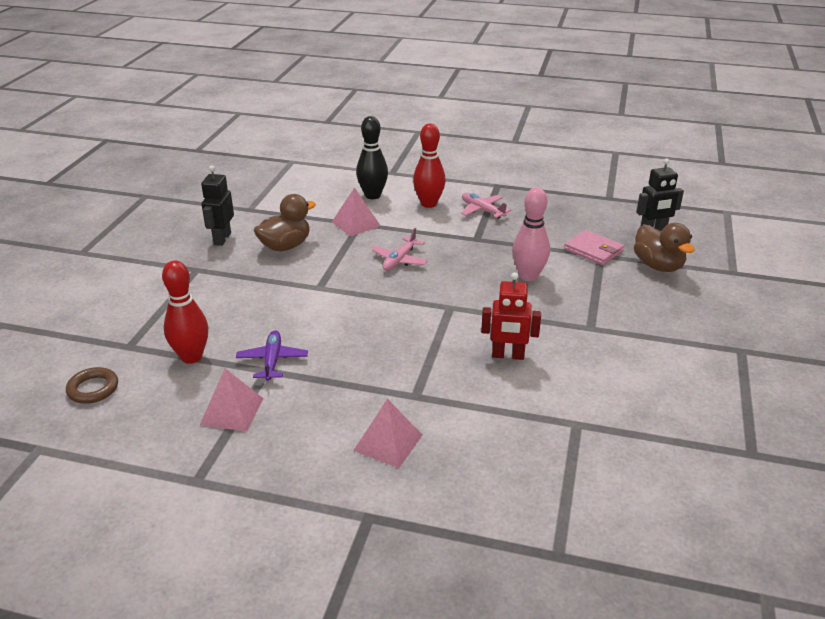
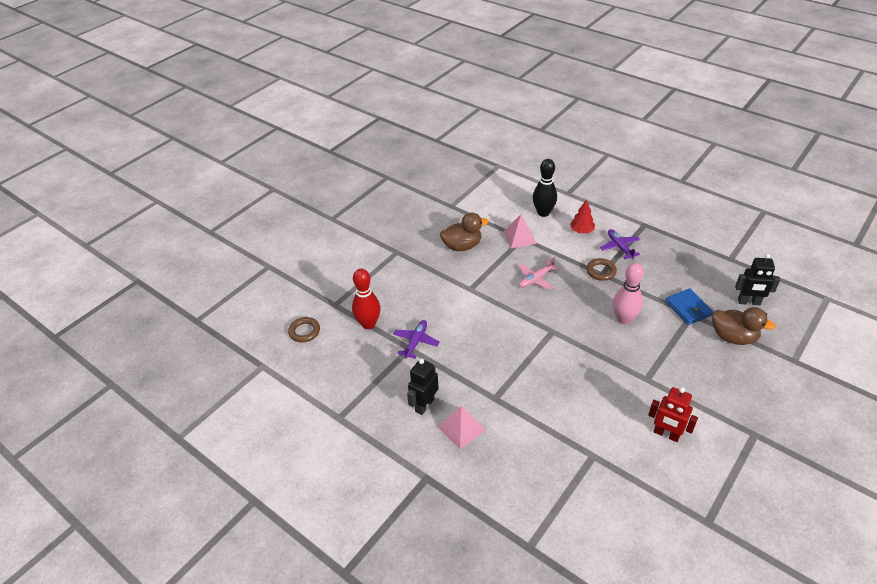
camera: 25 degrees right, 10 degrees up
pink pyramid [200,368,264,431] -> none
black robot [201,166,234,246] -> black robot moved to [407,358,439,415]
red bowling pin [413,123,446,208] -> red tree [570,199,595,233]
pink plane [461,193,511,219] -> purple plane [600,229,640,259]
red robot [481,272,541,360] -> red robot moved to [648,387,698,442]
pink wallet [564,230,624,265] -> blue wallet [665,288,713,325]
brown duck [634,223,695,272] -> brown duck turned 60 degrees counterclockwise [712,307,776,345]
none -> brown ring [586,258,617,281]

